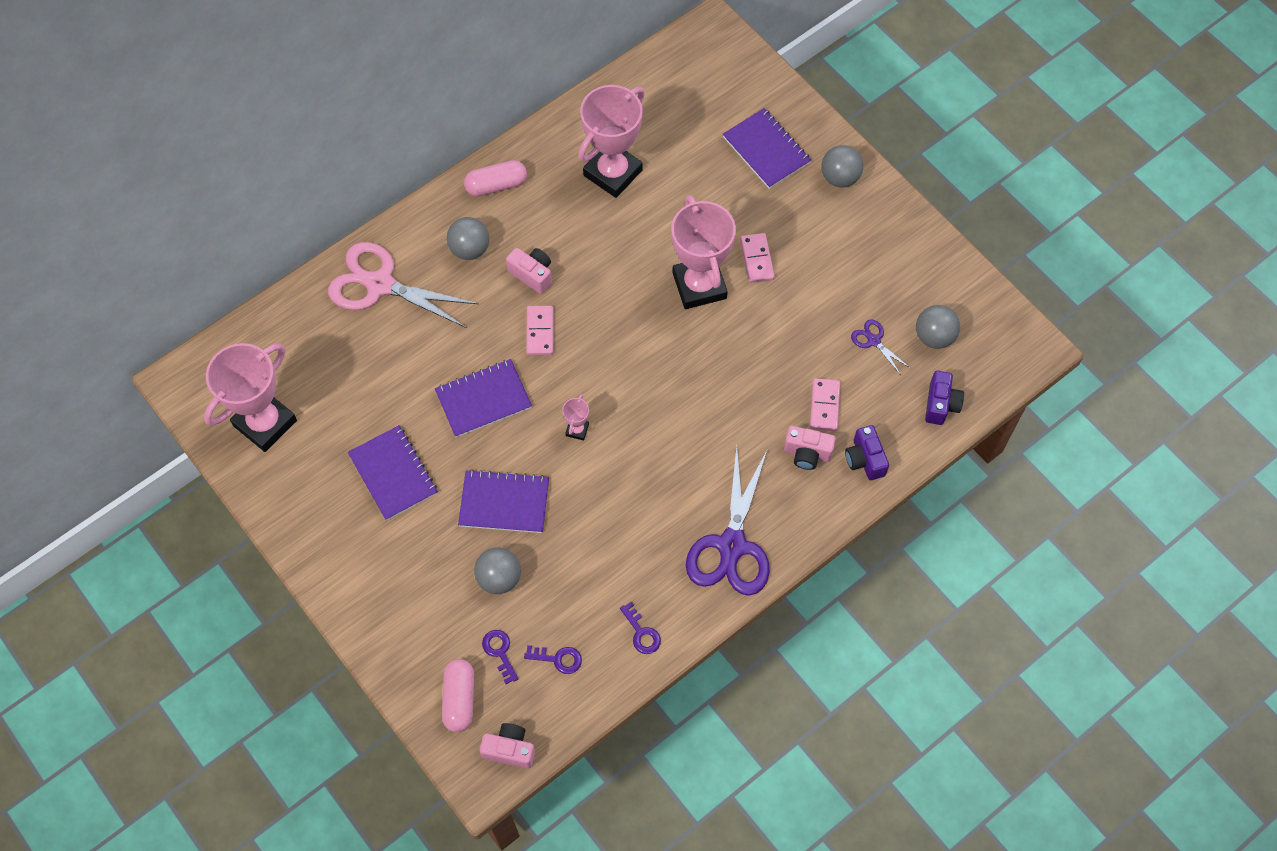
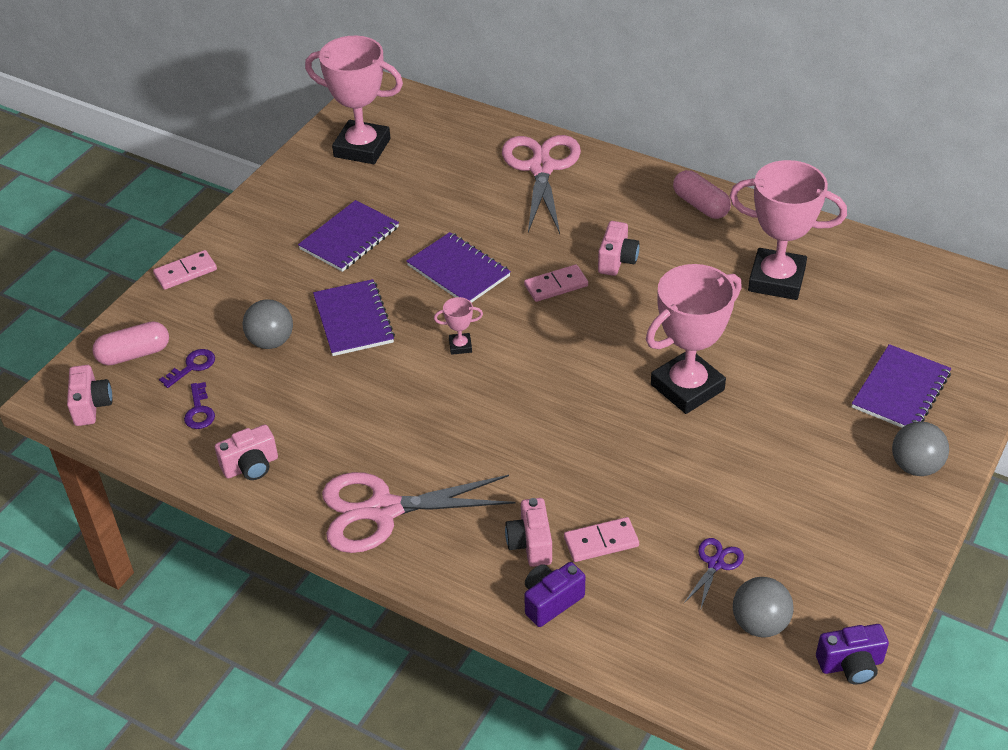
camera: 70 degrees right, 20 degrees down
grey ball [447,217,490,260] -> none
purple key [620,602,661,654] -> pink camera [215,425,278,480]
purple scissors [686,446,770,596] -> pink scissors [322,472,515,553]
pink domino [740,233,775,283] -> pink domino moved to [153,250,217,290]
purple camera [925,371,964,425] -> purple camera moved to [816,624,889,685]

